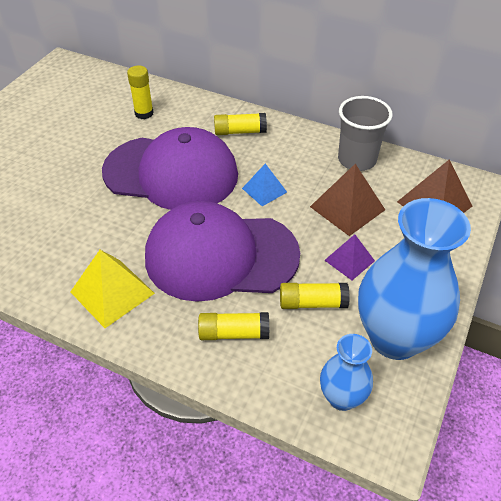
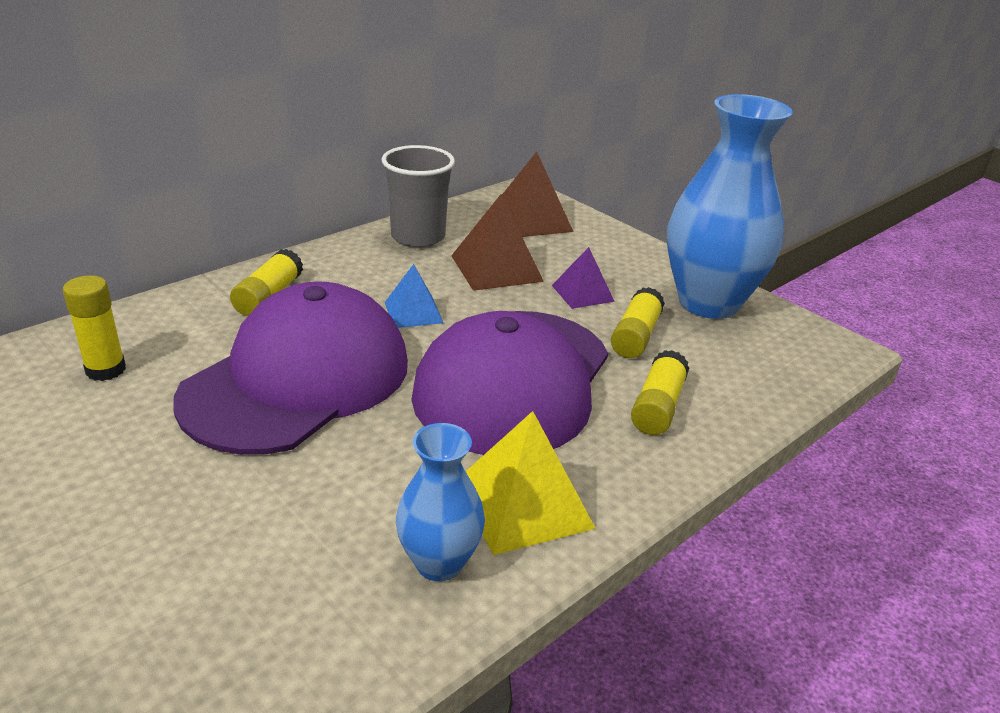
camera: 70 degrees left, 15 degrees down
blue vase [320,334,373,411] -> blue vase moved to [396,423,485,581]

